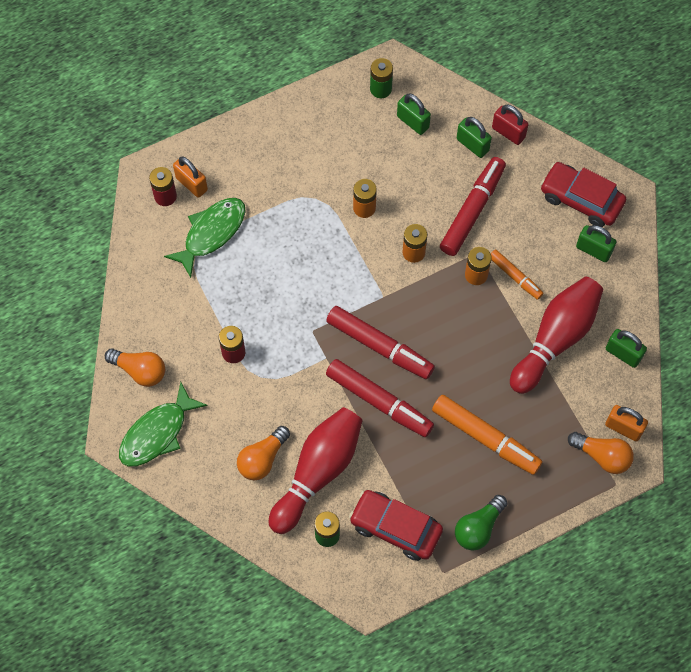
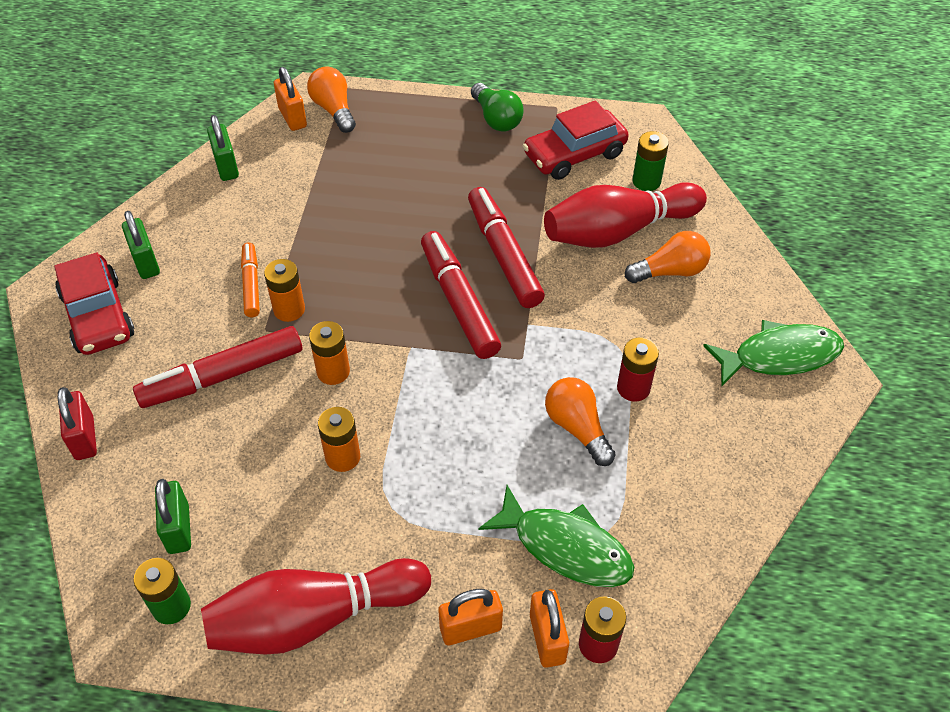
camera: 145 degrees left, 15 degrees down
orange light bulb [105,348,165,387] -> orange light bulb moved to [545,377,616,466]
green fish [164,198,246,278] -> green fish turned 135 degrees counterclockwise [478,485,634,587]
red car [349,490,443,561] -> red car turned 90 degrees clockwise [523,100,628,180]
orange marker [432,395,543,475] -> none
green light bulb [455,495,507,550] -> green light bulb turned 75 degrees clockwise [471,83,524,131]
green padlock [457,117,492,158] -> none
red bowling pin [510,277,603,394] -> red bowling pin moved to [201,558,431,655]
none -> orange padlock [438,589,503,645]

